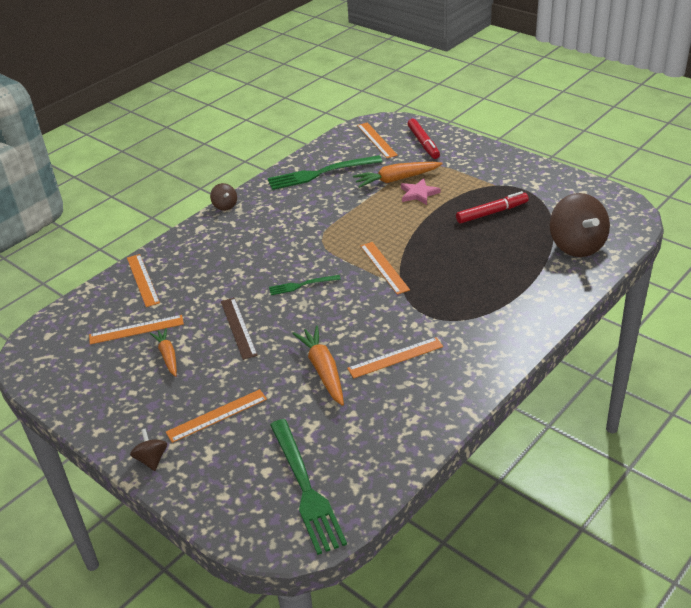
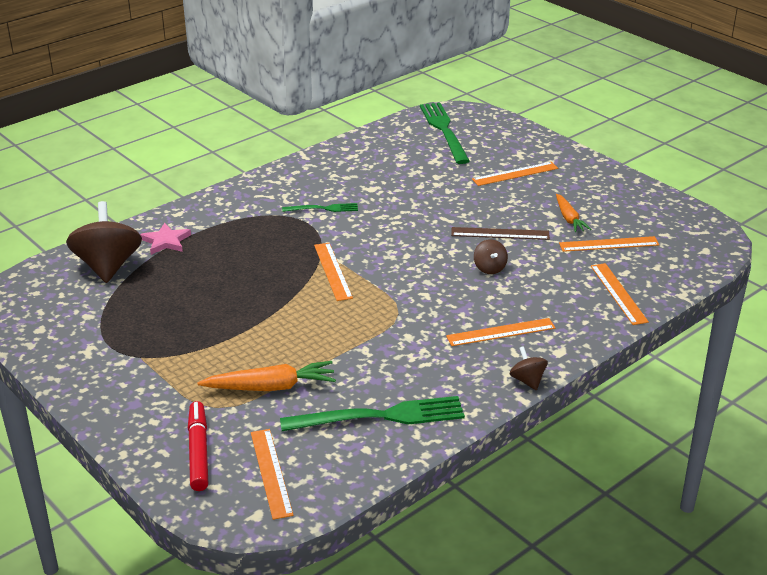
camera: 175 degrees left, 5 degrees down
brown spinning top [130,429,167,471] -> brown spinning top moved to [474,239,508,274]
brown ruler [221,298,258,360] -> brown ruler turned 75 degrees counterclockwise [451,227,550,240]
green fork [269,275,341,295] -> green fork moved to [282,203,358,212]
orange carrot [292,325,344,406] -> none
orange ruler [347,337,443,378] -> orange ruler moved to [446,318,555,346]
pink star [401,178,441,205] -> pink star moved to [140,223,191,255]
red marker [456,191,529,223] -> none

